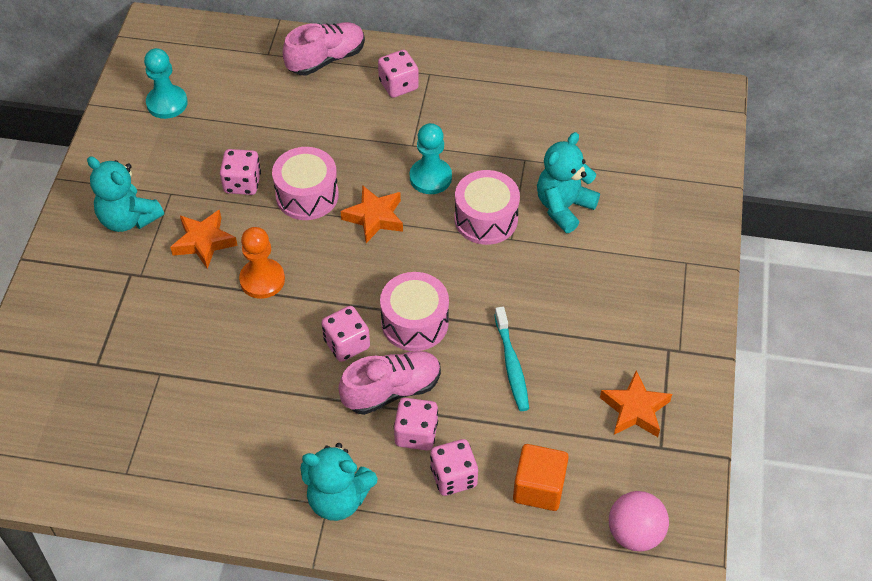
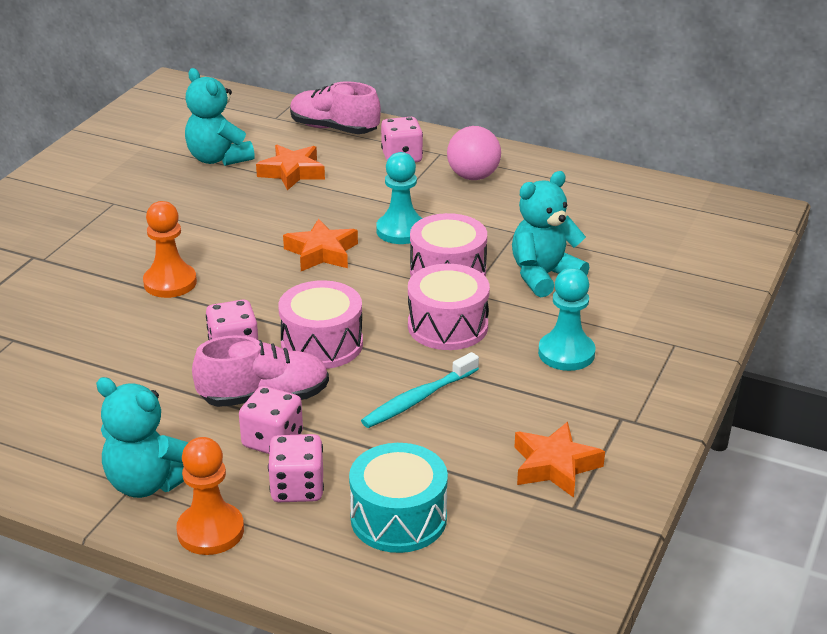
camera: 15 degrees right, 20 degrees down
turquoise teddy bear [87,156,164,232] -> turquoise teddy bear moved to [185,68,255,166]
turquoise pawn [144,48,188,119] -> turquoise pawn moved to [538,268,596,371]
orange star [170,209,238,269] -> orange star moved to [256,145,325,190]
pink dice [220,149,261,195] -> none
pink drum [272,147,339,220] -> pink drum moved to [408,264,490,350]
pink shoe [283,22,365,76] -> pink shoe turned 135 degrees counterclockwise [290,81,381,134]
turquoise toothbrush [494,307,529,411] -> turquoise toothbrush turned 45 degrees clockwise [361,352,479,428]
orange cube [513,444,569,511] -> turquoise drum [349,443,448,553]
pink ball [609,491,669,552] -> pink ball moved to [447,126,501,180]
none -> orange pawn [176,437,244,555]

